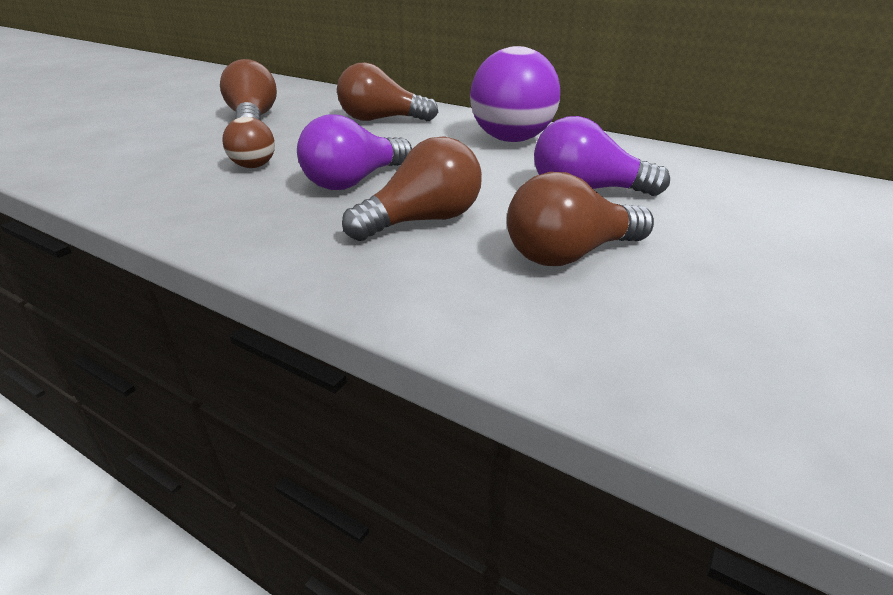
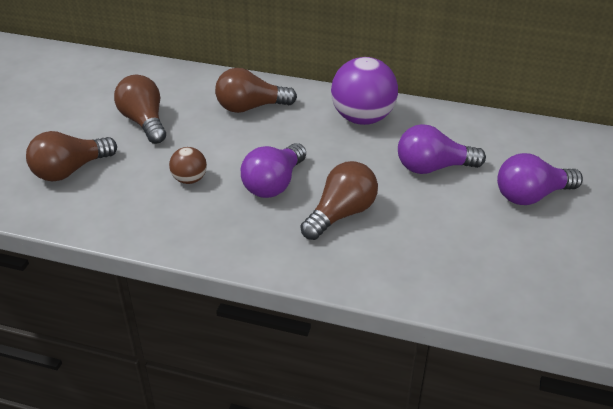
camera: 15 degrees left, 5 degrees up
brown light bulb [507,172,654,266] -> brown light bulb moved to [26,131,117,181]
none -> purple light bulb [497,153,583,205]

